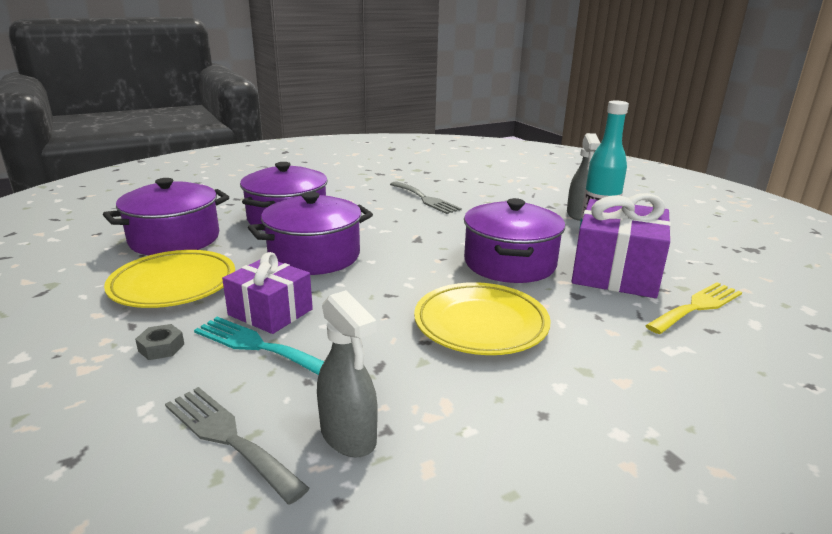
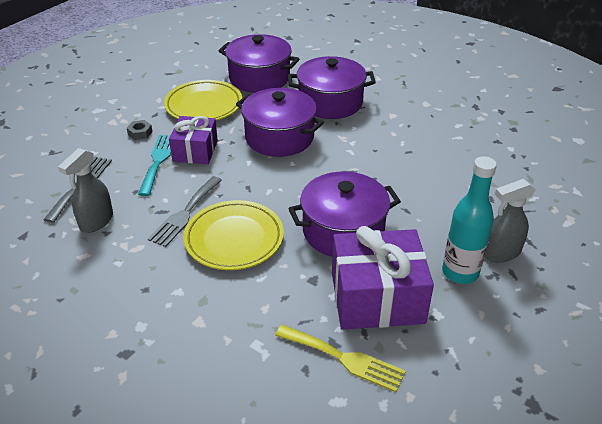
camera: 65 degrees right, 15 degrees up
grey fork [390,181,462,214] -> grey fork moved to [148,176,222,247]

